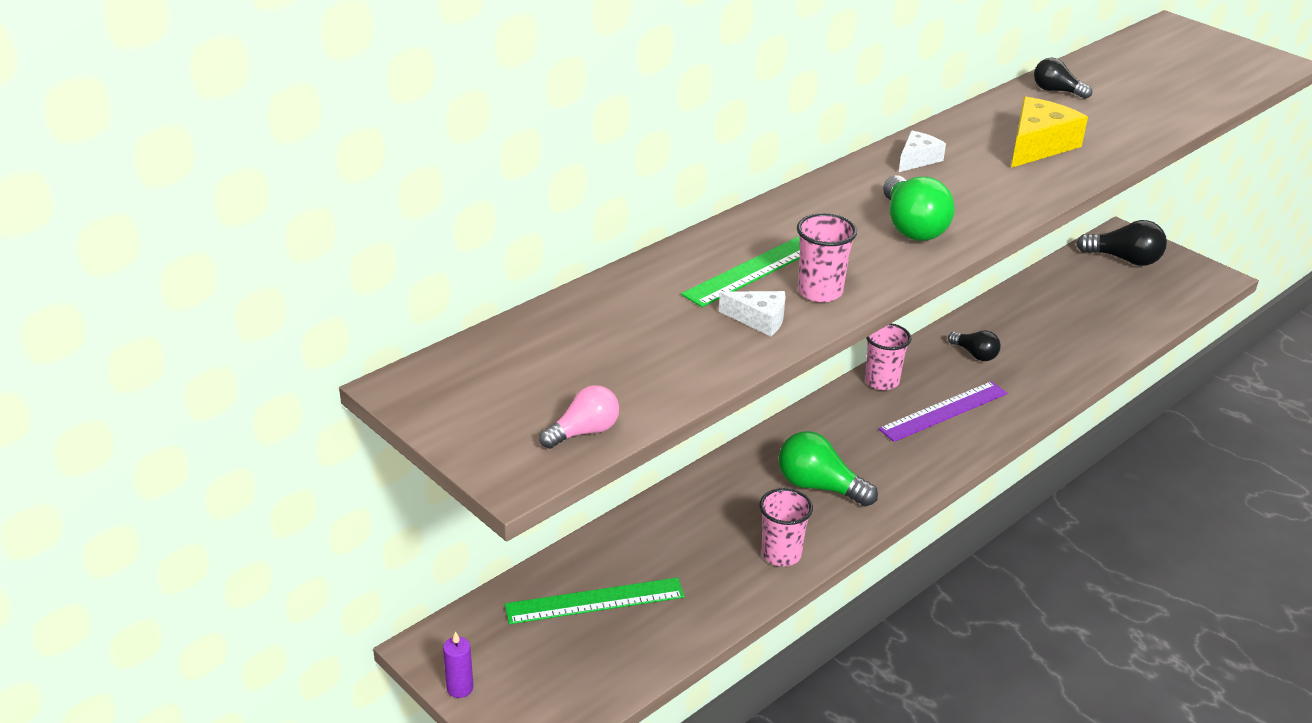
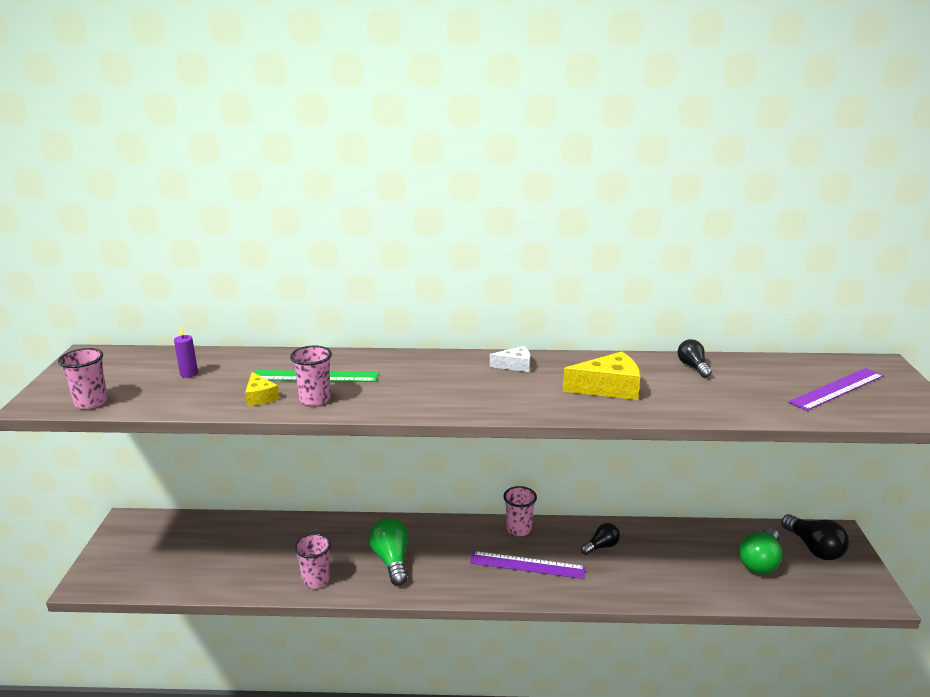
camera: 45 degrees right, 10 degrees down
purple candle [443,631,473,698] -> purple candle moved to [174,327,198,378]
green ruler [505,577,685,624] -> none
pink light bulb [539,385,619,449] -> pink cup [58,348,108,409]
white cheese [719,291,785,336] -> yellow cheese [245,372,280,406]
green light bulb [883,175,955,241] -> green light bulb moved to [739,528,782,574]
black light bulb [948,331,1001,361] -> black light bulb turned 120 degrees counterclockwise [581,523,620,555]
none -> purple ruler [789,368,884,411]

